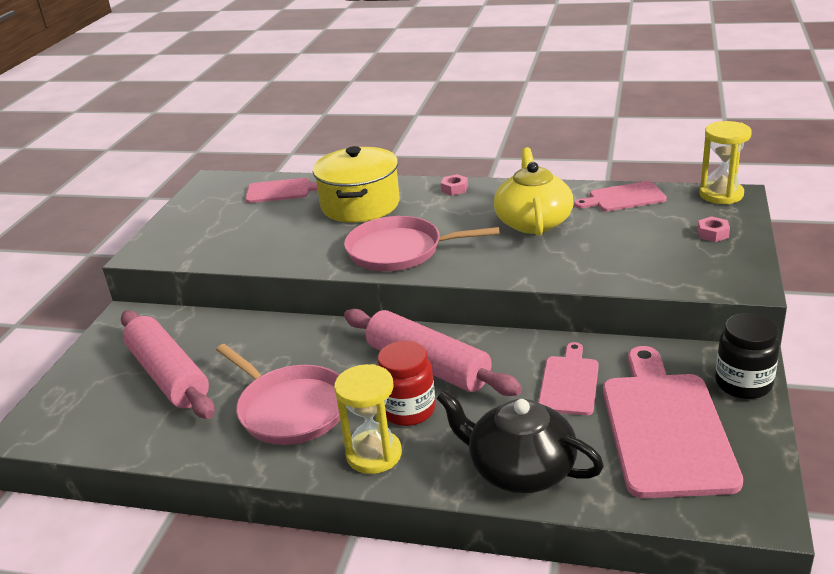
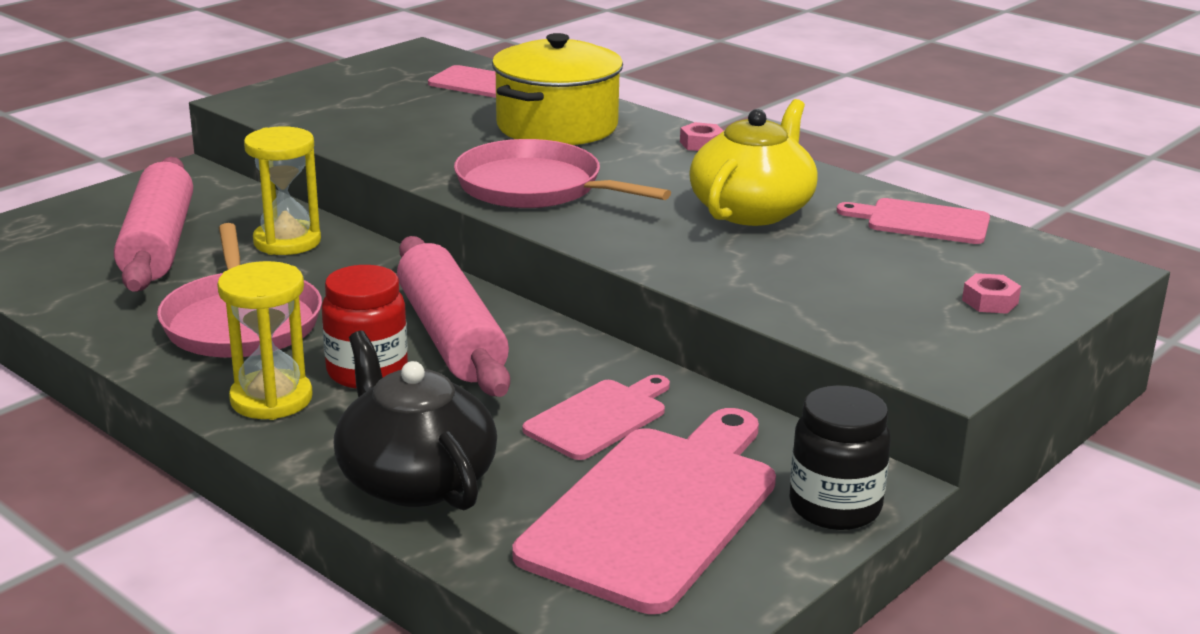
camera: 25 degrees right, 5 degrees down
yellow hourglass [699,121,752,204] -> yellow hourglass moved to [244,126,321,255]

